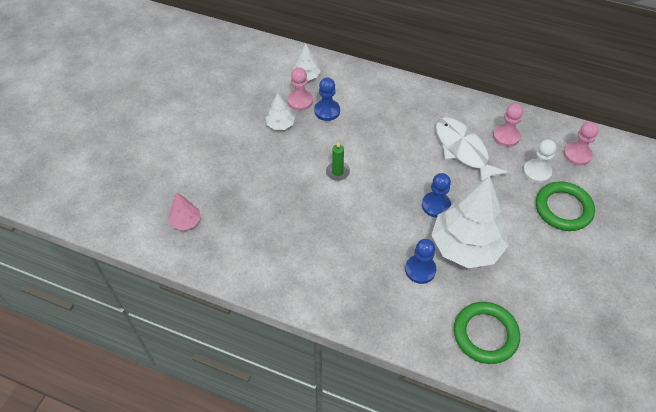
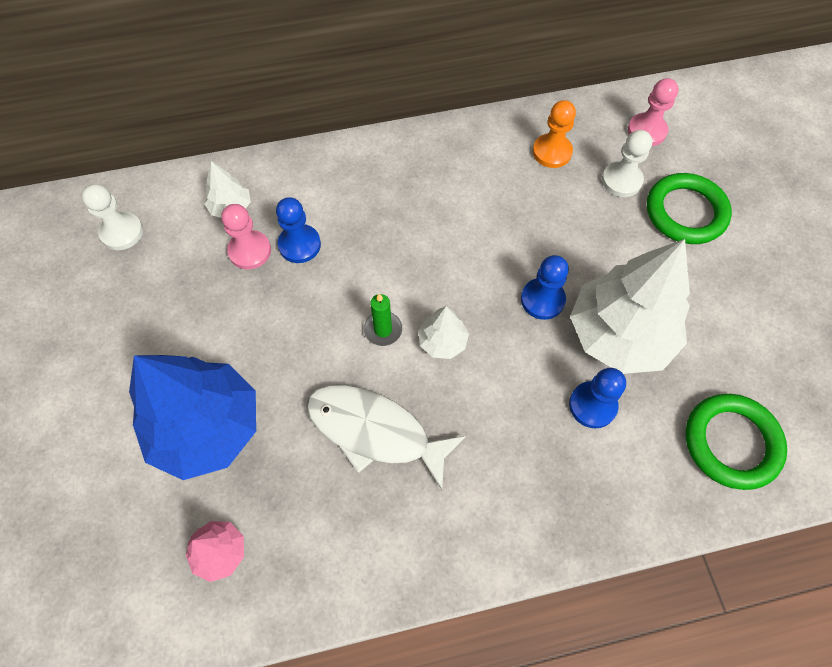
camera: 35 degrees left, 10 degrees up
white tree [266,93,295,130] -> white tree moved to [418,306,469,359]
white fish [436,117,509,181] -> white fish moved to [306,385,466,490]
pink pawn [493,103,523,147] -> orange pawn [533,100,576,168]
none -> white pawn [82,184,143,250]
none -> blue tree [129,355,256,480]

